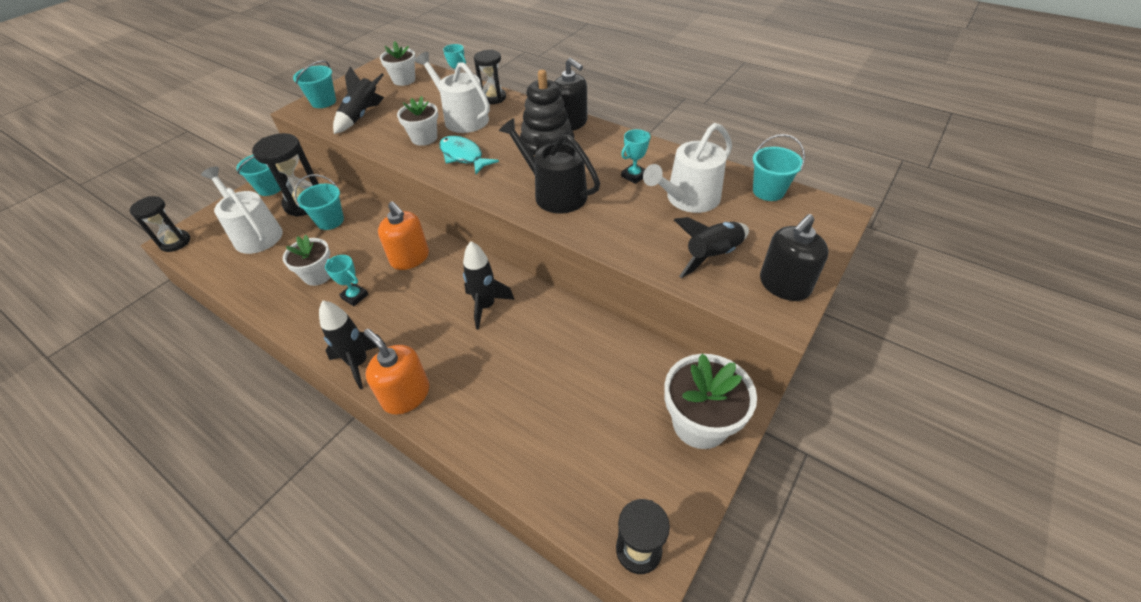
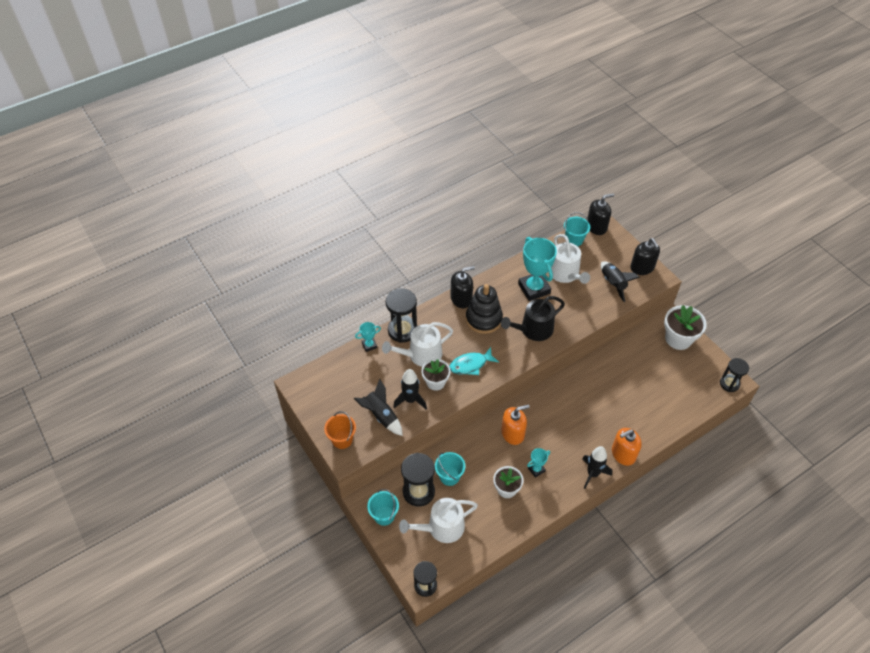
camera: 70 degrees left, 5 degrees up
turquoise bucket [293,61,336,108] -> orange bucket [324,411,356,449]
white flower pot [380,41,416,86] -> none
black rocket [463,241,515,329] -> black rocket moved to [394,369,427,409]
black hourglass [474,50,506,104] -> black hourglass [386,288,417,343], size x1.51
turquoise trophy [621,129,651,184] -> turquoise trophy [518,237,557,301], size x2.11
none -> black soap dispenser [587,193,615,235]

